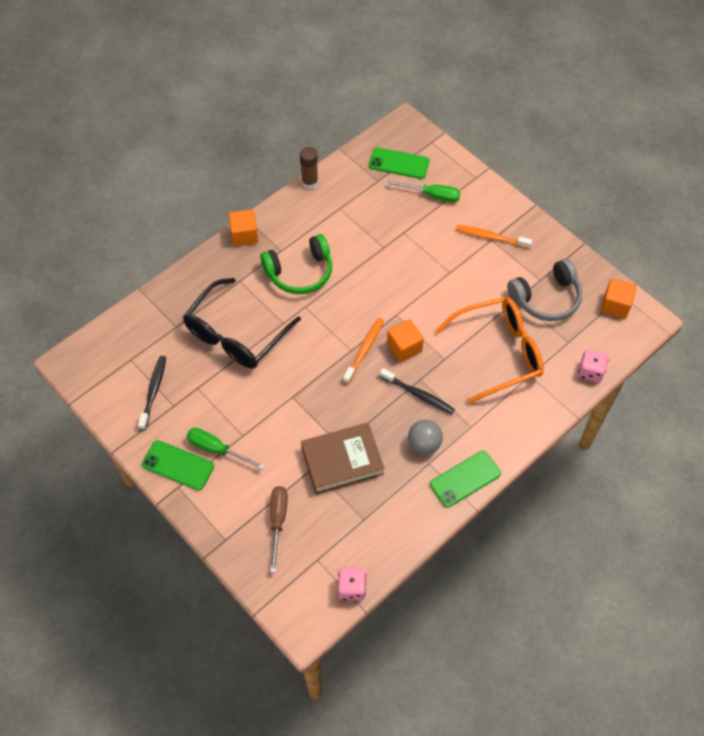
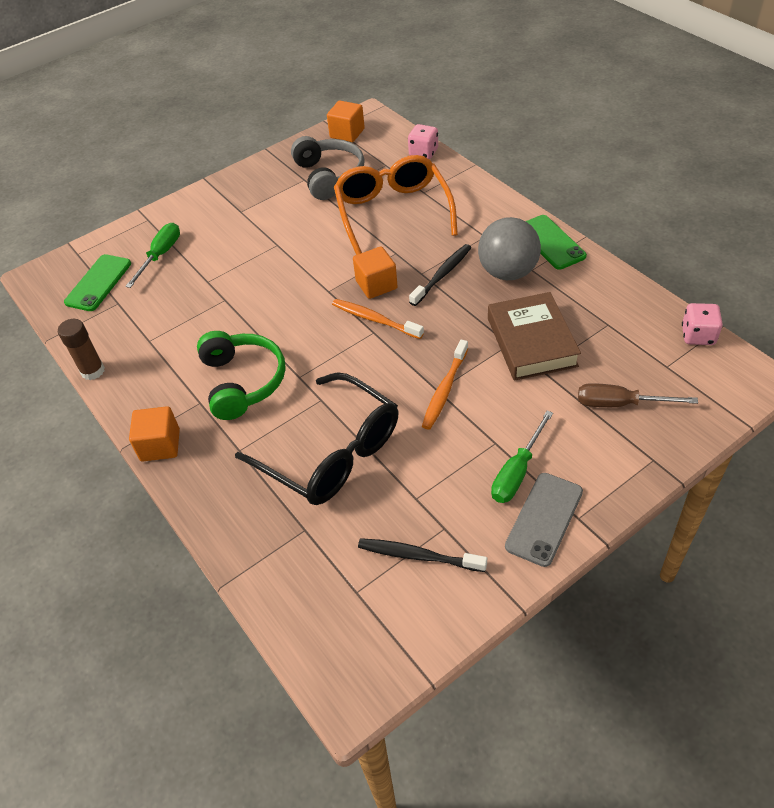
camera: 80 degrees left, 10 degrees down
green phone [142,440,214,490] -> grey phone [505,473,583,567]
grey ball [408,420,443,455] -> grey ball [478,217,541,280], size x1.51
orange toothbrush [456,225,532,249] -> orange toothbrush moved to [422,339,468,430]

